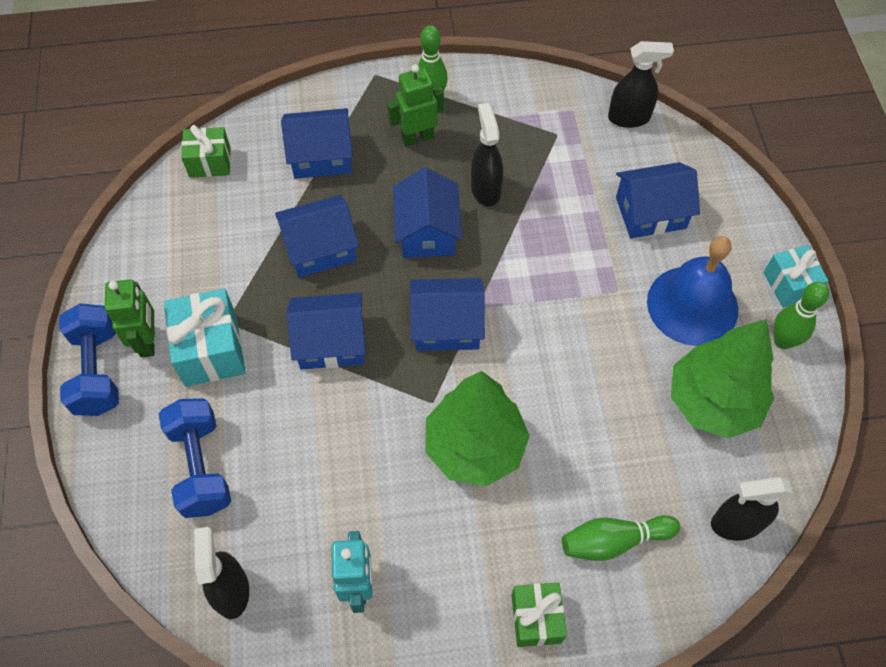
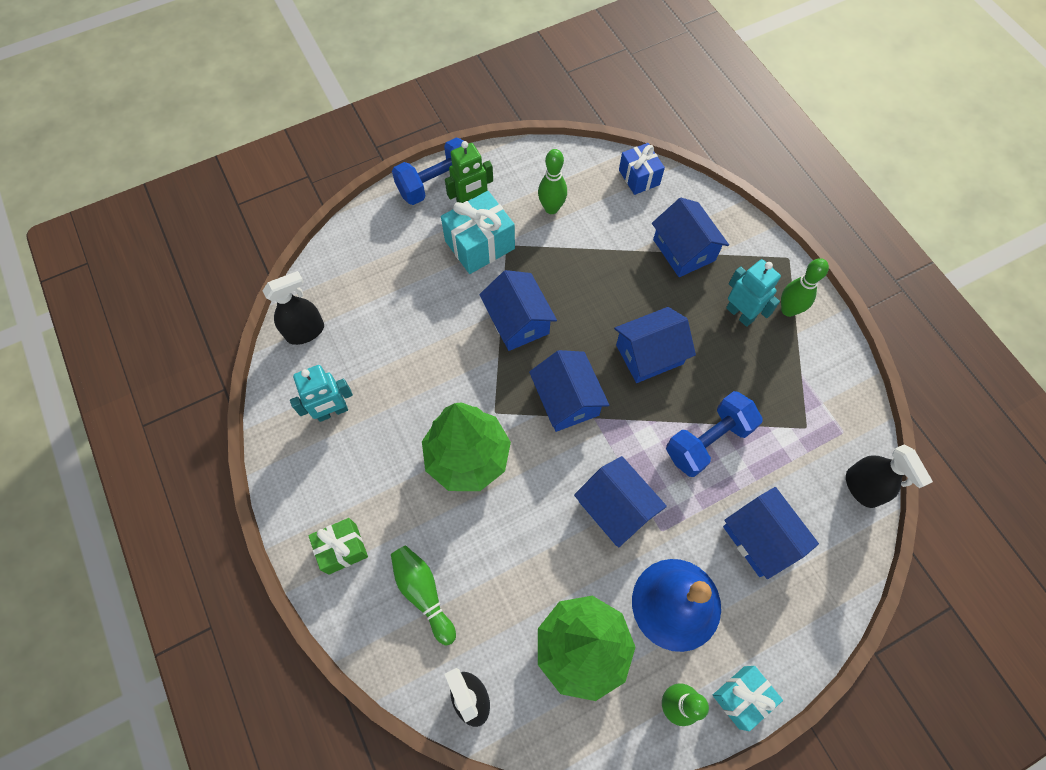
camera: 70 degrees right, 5 degrees up
blue dumbbell [159,398,231,518] -> blue dumbbell moved to [666,391,763,477]
green gift [181,125,231,178] -> blue gift [619,143,665,195]
blue house [275,195,359,278] -> blue house moved to [574,456,667,547]
green robot [387,64,444,147] -> turquoise robot [726,259,781,327]
black spray bottle [471,103,503,206] -> none
none -> green bowling pin [538,149,567,214]

